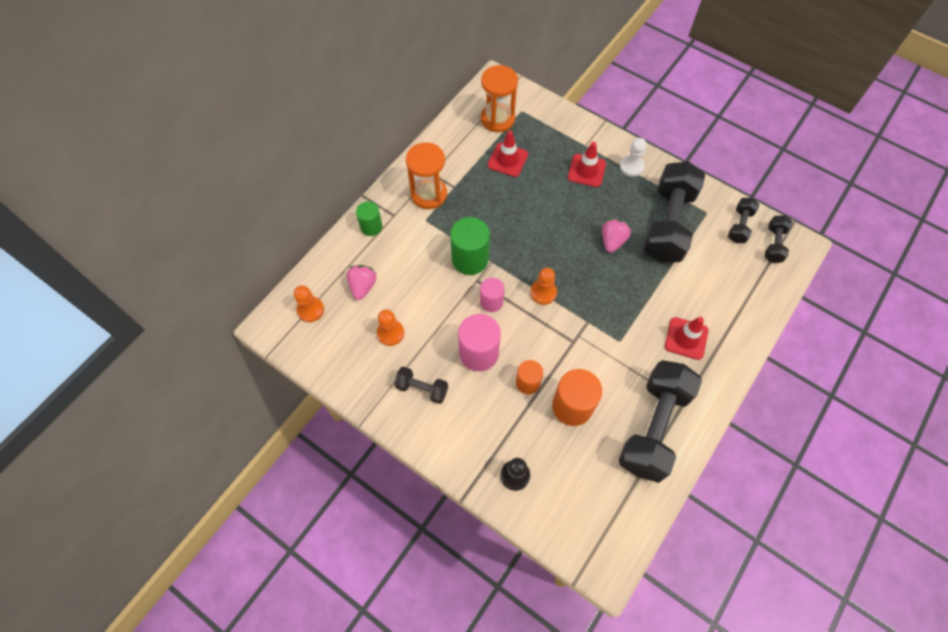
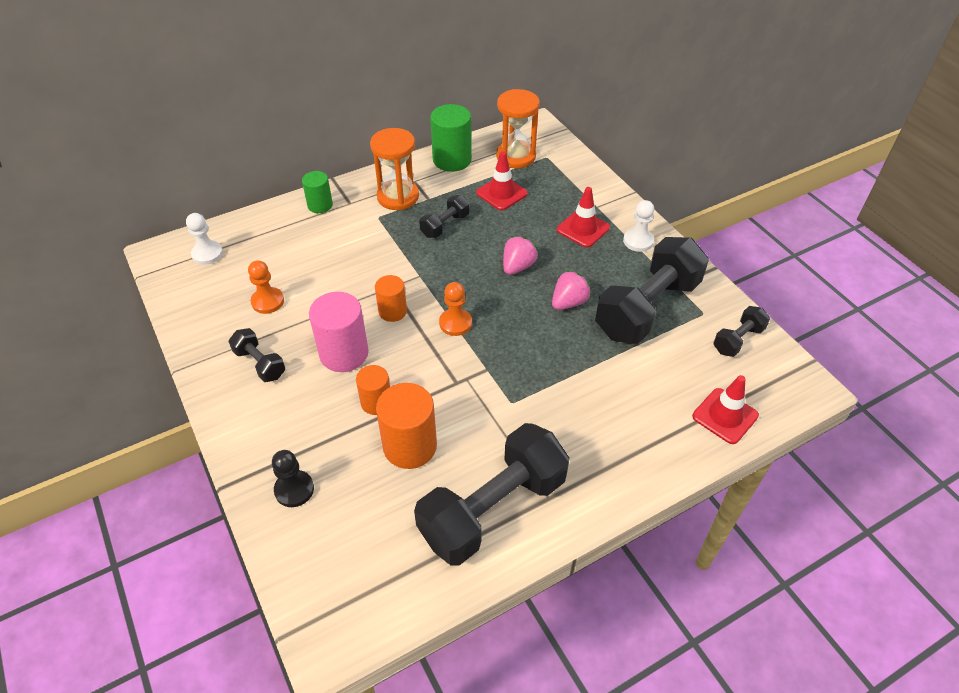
camera: 25 degrees right, 15 degrees down
orange pawn [294,285,324,322] -> white pawn [186,213,223,265]
pink strawberry [347,265,377,300] -> pink strawberry moved to [503,236,538,275]
green cylinder [450,217,490,275] -> green cylinder moved to [430,104,472,172]
pink cylinder [480,278,505,312] -> orange cylinder [375,275,407,322]
red traffic cone [665,317,708,360] -> red traffic cone moved to [692,375,759,444]
black dumbbell [764,215,792,263] -> black dumbbell moved to [419,195,469,238]

